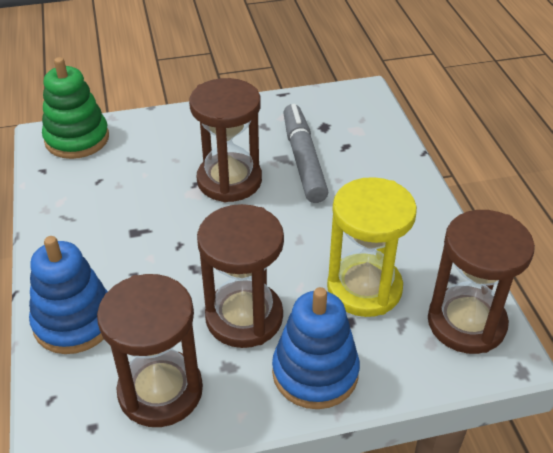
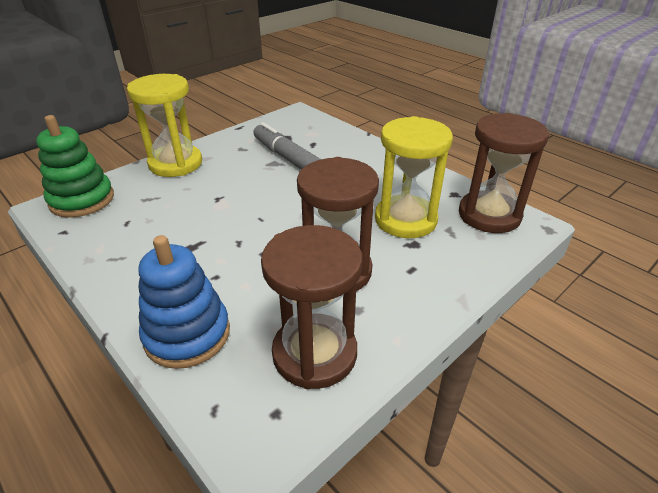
camera: 30 degrees left, 5 degrees down
brown hourglass [189,78,262,202] -> none
blue stacking toy [272,287,360,409] -> none
none -> yellow hourglass [127,74,202,177]

